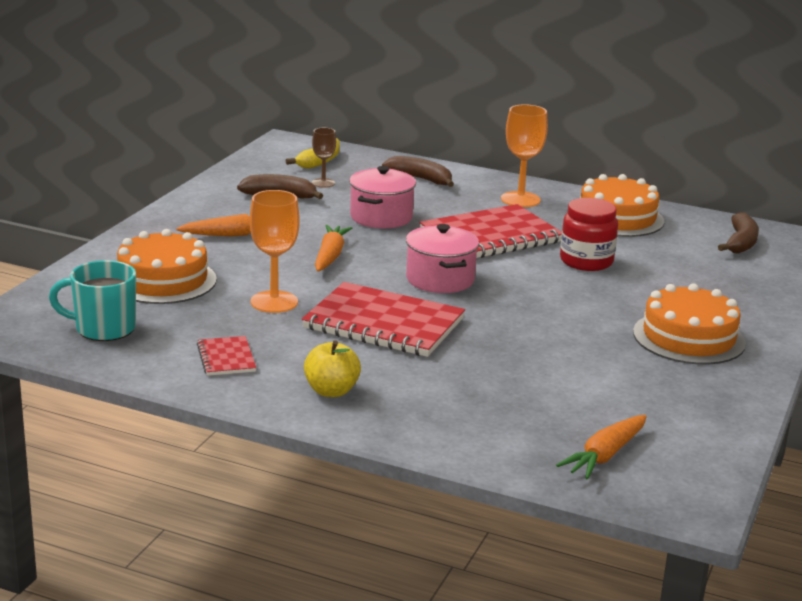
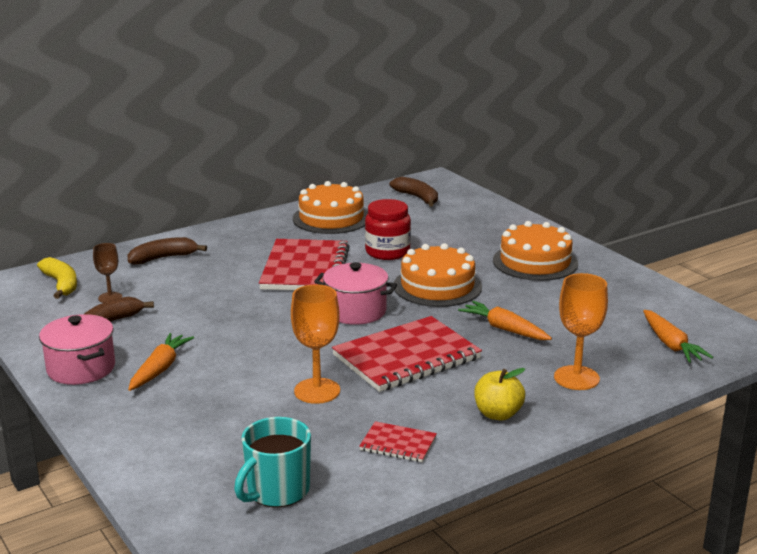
camera: 55 degrees left, 0 degrees up
orange cake [117,229,217,304] -> orange cake moved to [394,243,482,307]
orange carrot [315,225,352,272] -> orange carrot moved to [458,301,552,340]
pink pot [349,166,416,228] -> pink pot moved to [39,314,115,385]
orange goblet [501,104,548,207] -> orange goblet moved to [554,273,608,390]

